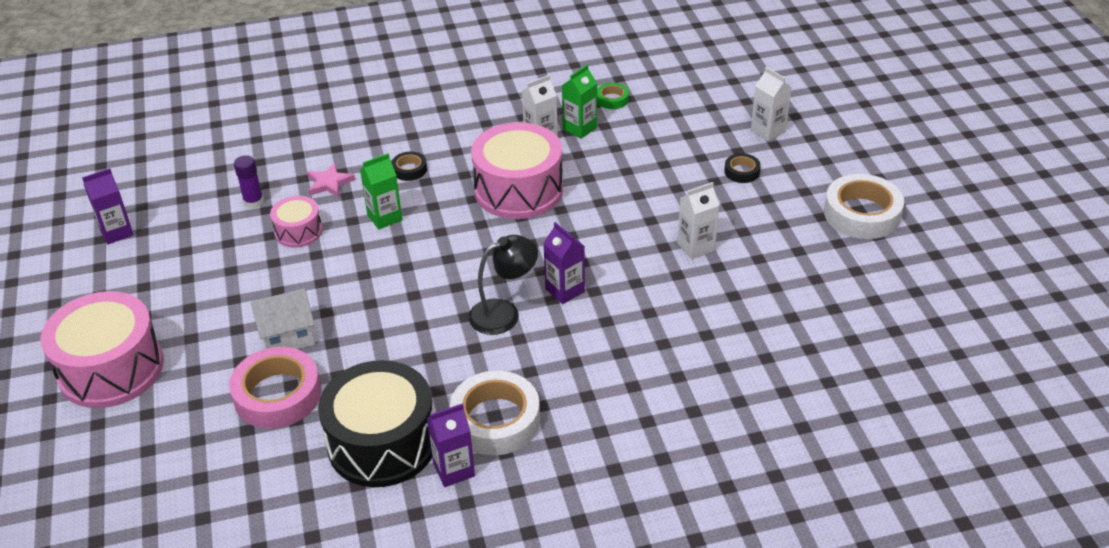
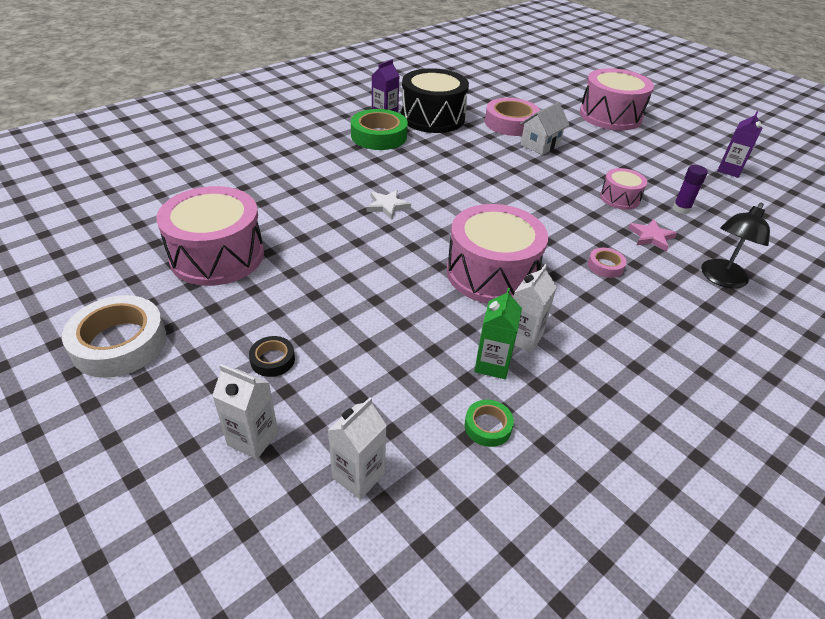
camera: 150 degrees right, 0 degrees up
green carton [360,153,402,229] -> none
black tape [391,152,427,181] -> pink tape [588,248,627,278]
white tape [450,371,540,455] -> green tape [351,109,408,150]
black lamp [468,235,538,335] -> black lamp moved to [701,203,770,288]
purple carton [543,222,585,304] -> white star [366,190,411,219]
white carton [678,182,719,259] -> white carton moved to [328,397,387,500]
none -> pink drum [156,186,264,286]

